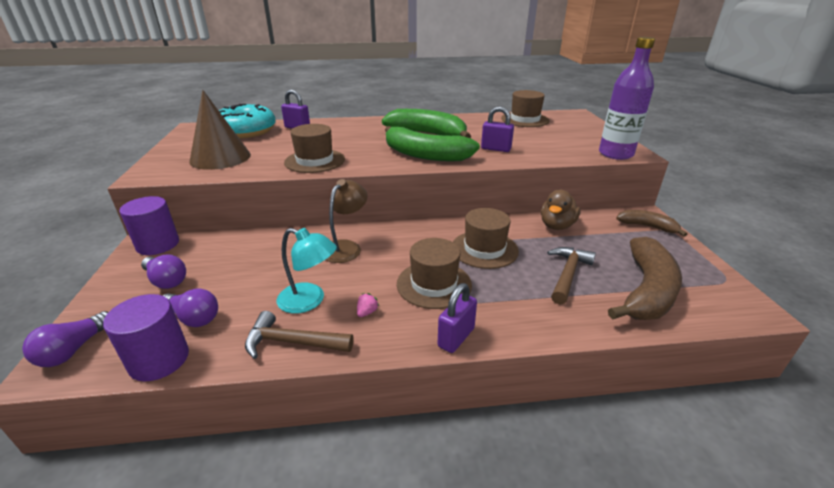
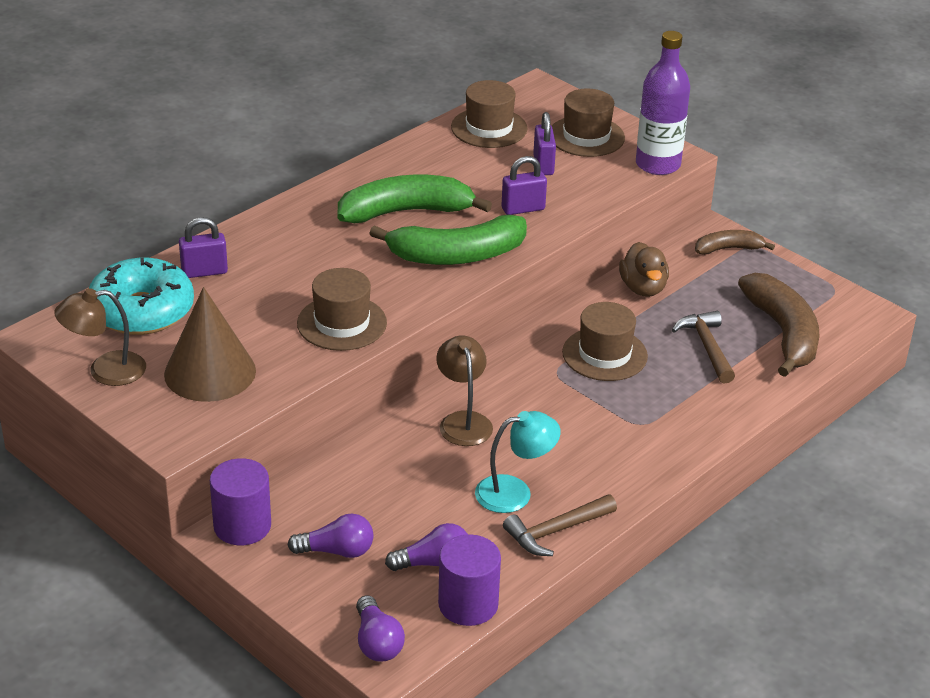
camera: 40 degrees left, 5 degrees up
pink strawberry [357,293,379,317] -> none
brown hat [397,238,472,309] -> brown hat moved to [552,89,625,157]
purple padlock [438,283,477,353] -> purple padlock moved to [533,112,556,175]
none -> brown lamp [54,288,146,386]

